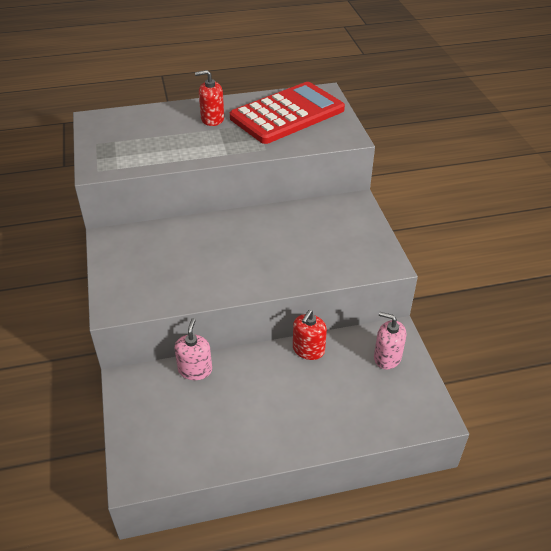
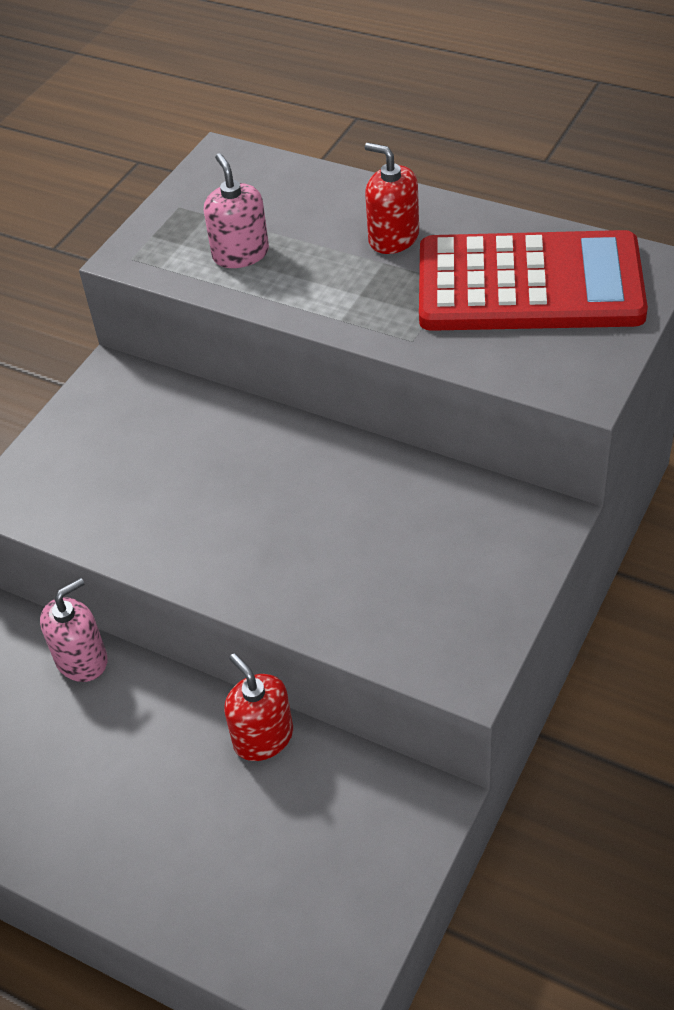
camera: 45 degrees right, 5 degrees up
red soap dispenser [293,310,327,360] -> red soap dispenser turned 75 degrees clockwise [224,653,293,761]
pink soap dispenser [374,312,406,369] -> pink soap dispenser moved to [204,153,269,268]

